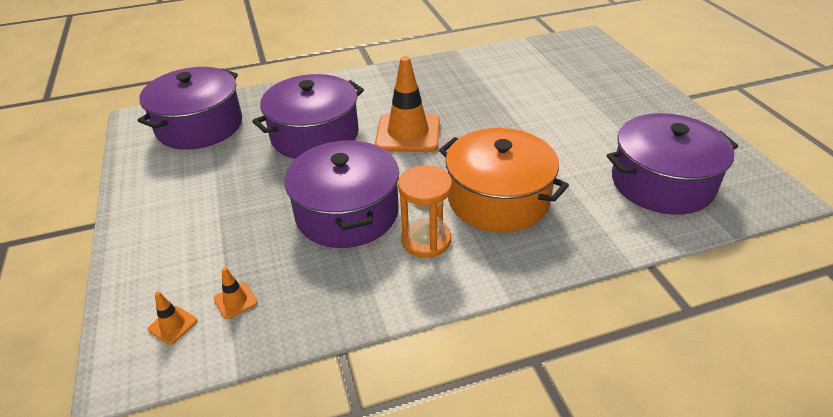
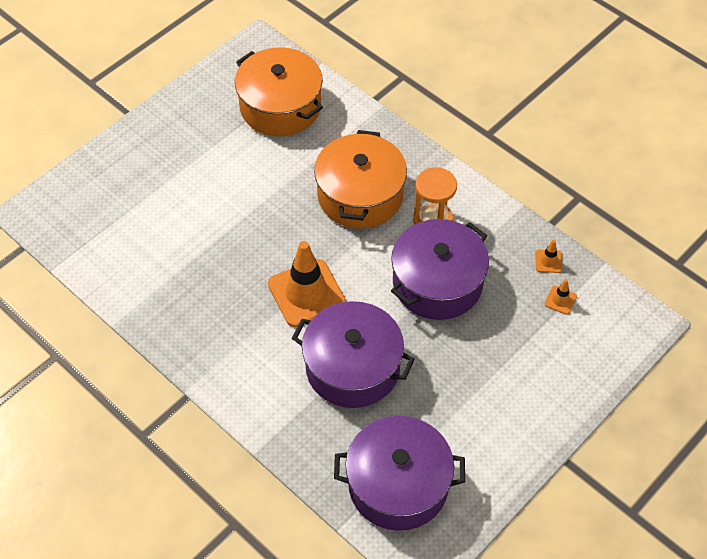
camera: 120 degrees left, 15 degrees up
orange traffic cone [148,292,197,345] -> orange traffic cone moved to [535,240,563,273]
purple pot [607,113,738,214] -> orange pot [235,47,323,137]

